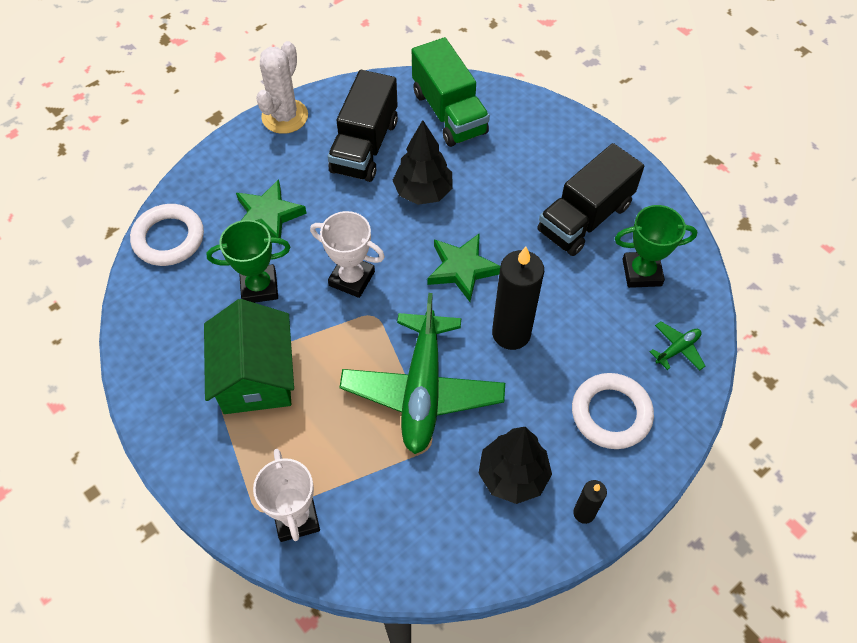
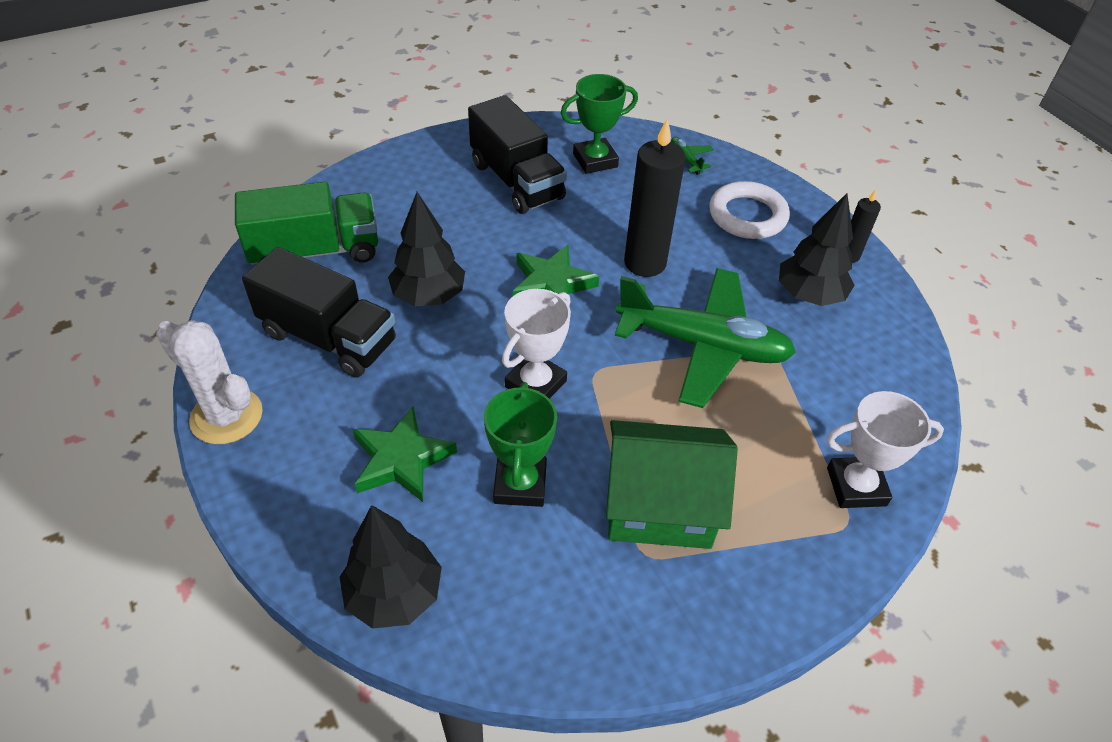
camera: 80 degrees left, 10 degrees down
white ring [130,204,204,266] -> black tree [339,505,442,629]
green trophy [615,205,697,288] -> green trophy turned 60 degrees clockwise [561,74,638,174]

